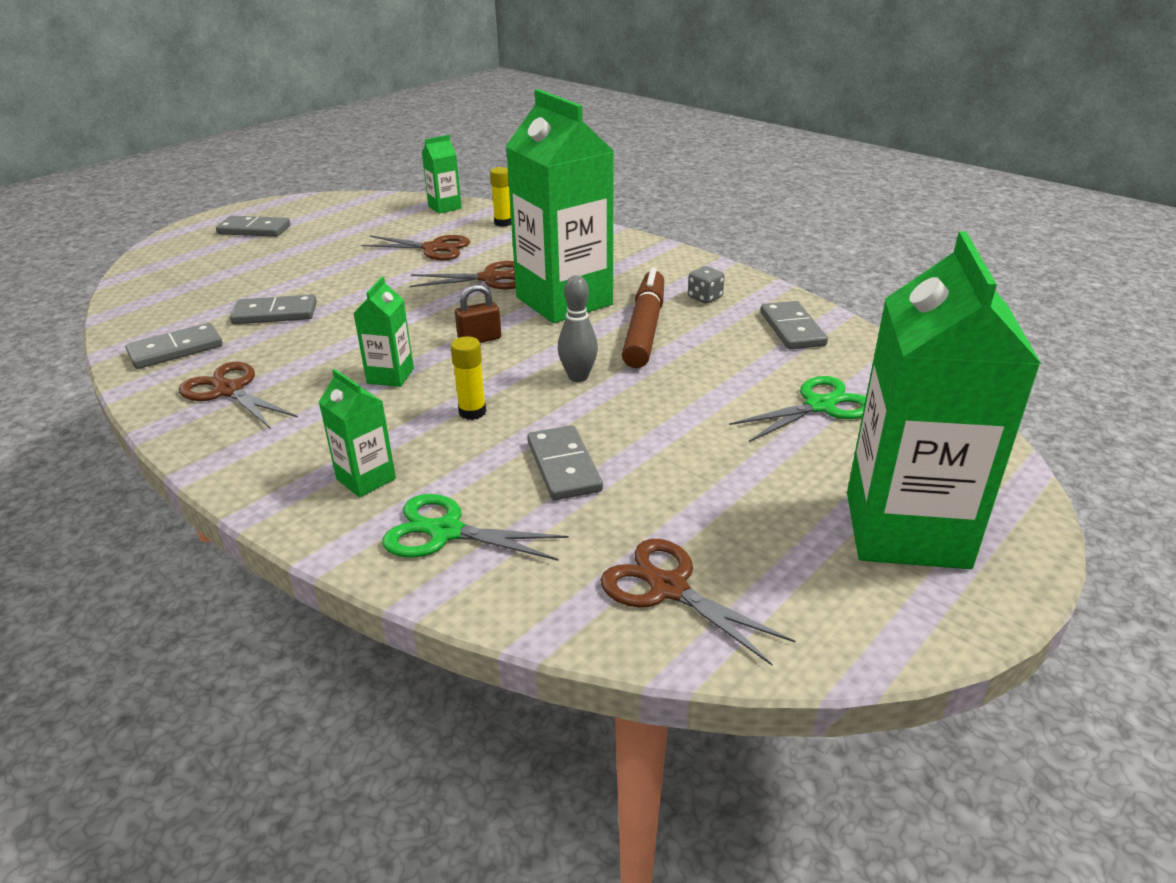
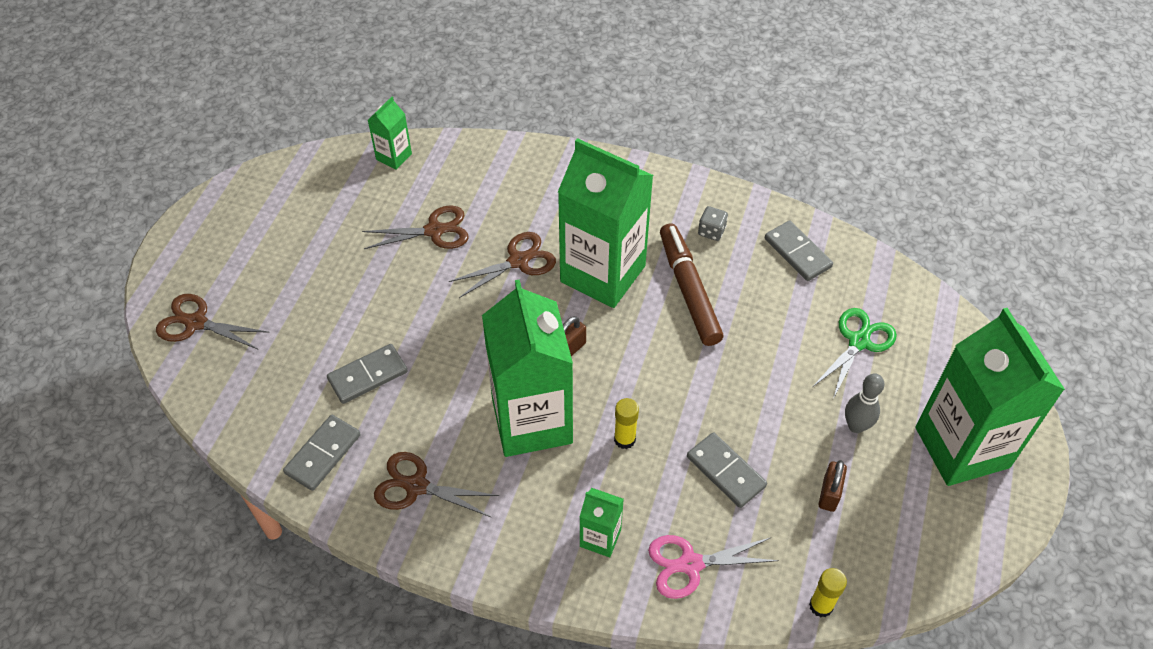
camera: 25 degrees left, 20 degrees up
grey domino [216,216,290,237] -> none
green carton [353,276,414,387] -> green carton [482,279,573,457], size x2.25
green scissors [382,494,569,561] -> pink scissors [648,535,779,599]
yellow glue stick [490,167,511,227] -> yellow glue stick moved to [809,568,847,617]
grey bowling pin [558,275,598,382] -> grey bowling pin moved to [845,373,884,433]
brown scissors [600,539,795,665] -> brown scissors moved to [156,294,270,350]
none -> brown padlock [819,460,847,512]

